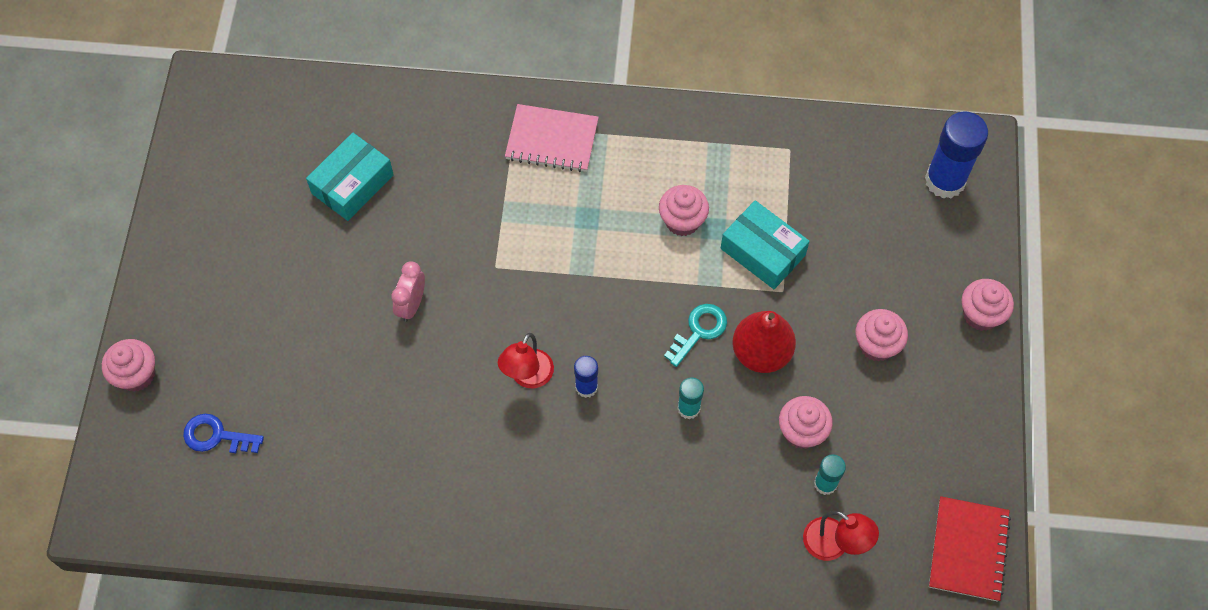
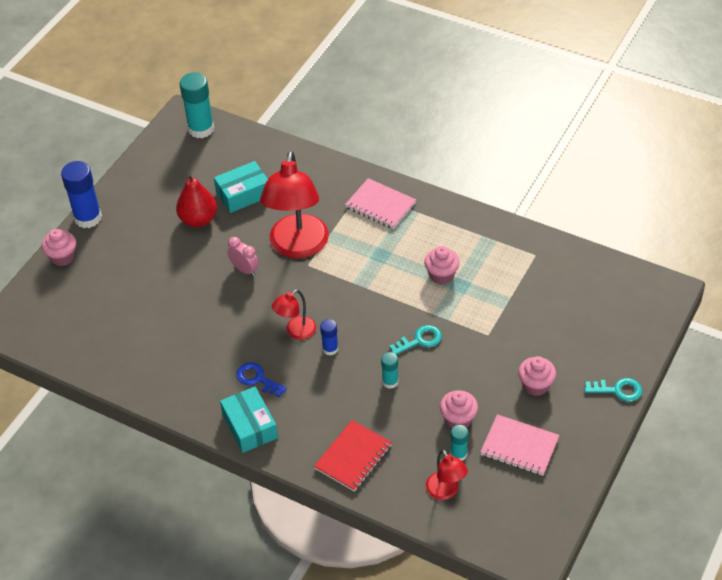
camera: 25 degrees right, 15 degrees down
blue key [183,414,264,453] -> blue key moved to [236,362,287,397]
pink clock [391,261,425,322] -> pink clock turned 90 degrees clockwise [228,237,259,276]
turquoise box [721,200,810,289] -> turquoise box moved to [220,387,278,453]
red pear [732,311,796,373] -> red pear moved to [176,174,217,227]
blue glue stick [925,111,988,198] -> blue glue stick moved to [61,161,102,228]
red notebook [929,496,1011,602] -> red notebook moved to [314,420,392,492]
pink cupcake [962,279,1014,331] -> turquoise key [584,378,642,402]
none -> turquoise glue stick [180,72,214,138]
none -> red lamp [260,151,329,258]
none -> pink notebook [480,414,560,476]

